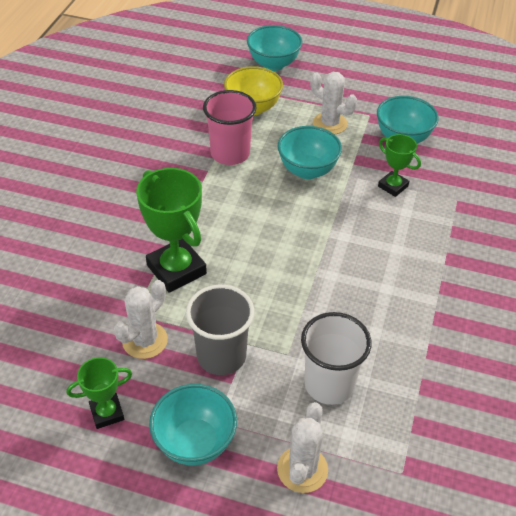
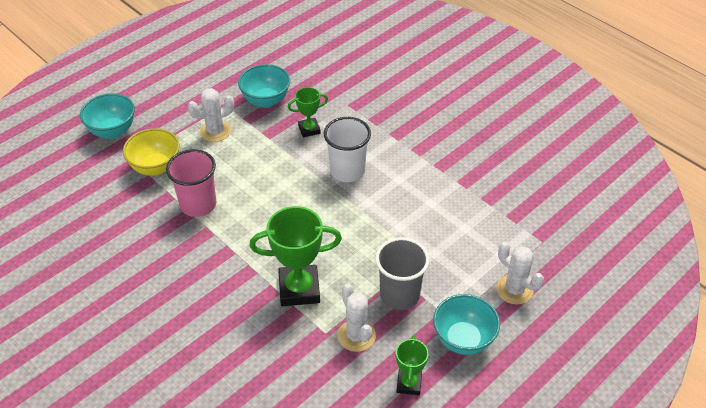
camera: 60 degrees left, 0 degrees up
turquoise bowl [278,126,342,179] -> none
white cup [301,312,371,405] -> white cup moved to [324,117,371,182]

